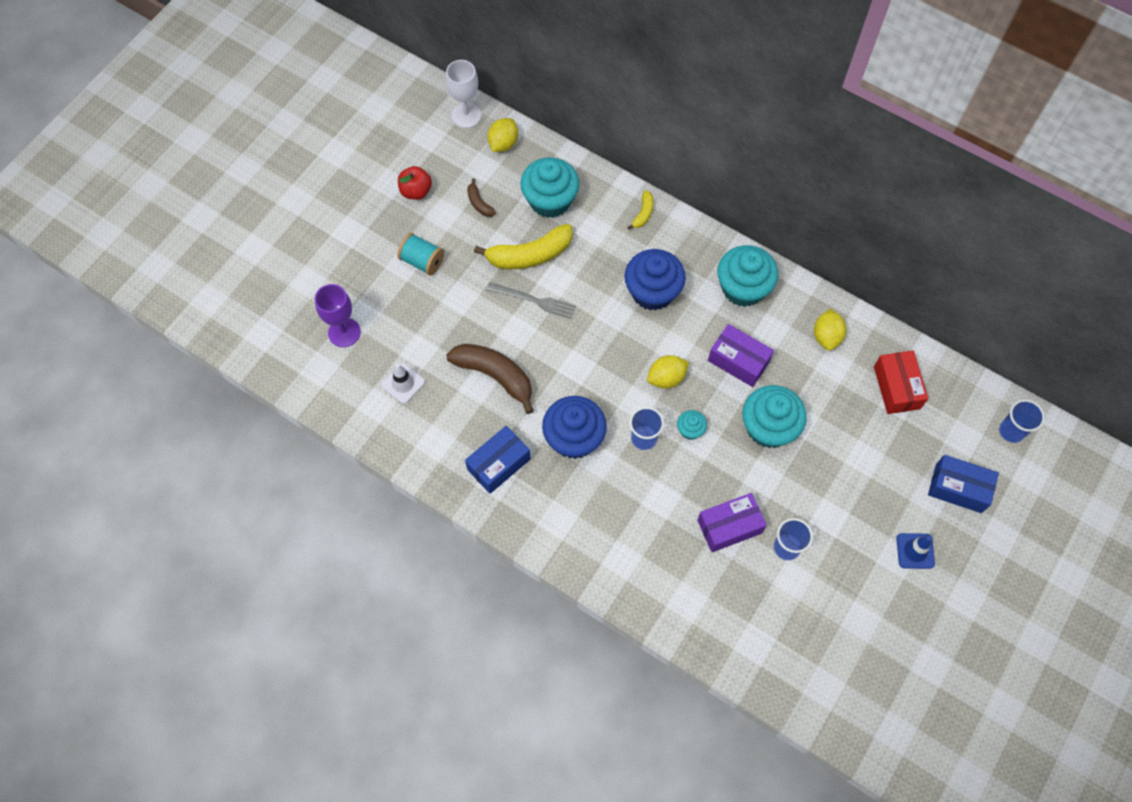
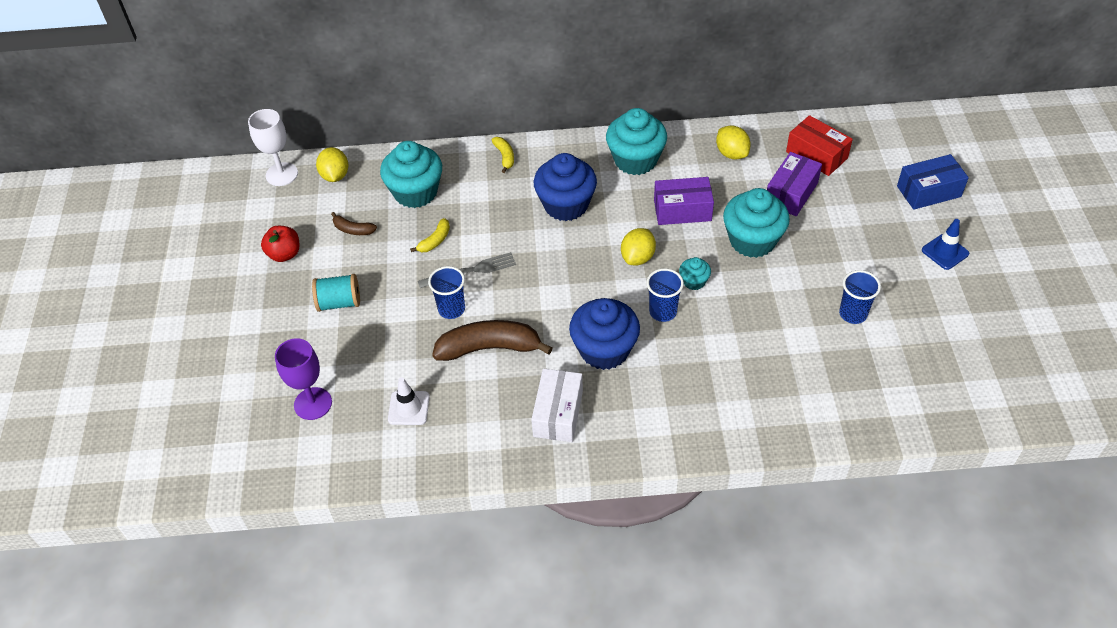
camera: 35 degrees left, 15 degrees down
blue box [465,426,531,494] -> white box [531,369,583,442]
yellow banana [474,224,573,269] -> yellow banana [410,218,450,252], size x0.48
purple box [697,493,767,552] -> purple box moved to [767,152,822,216]
blue cup [999,399,1045,443] -> blue cup moved to [428,266,465,319]

